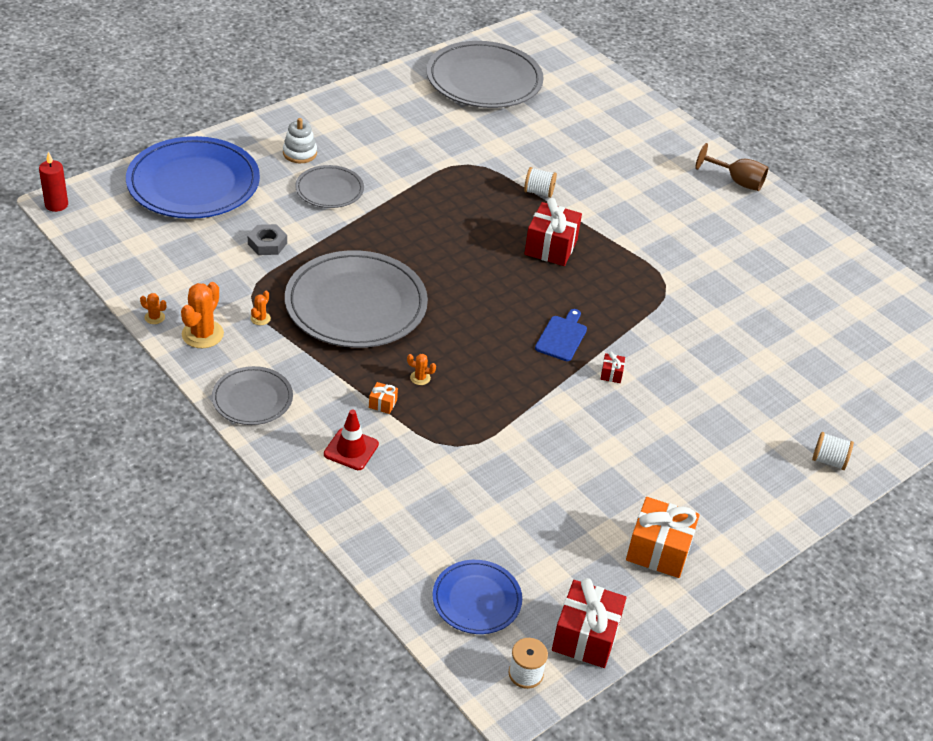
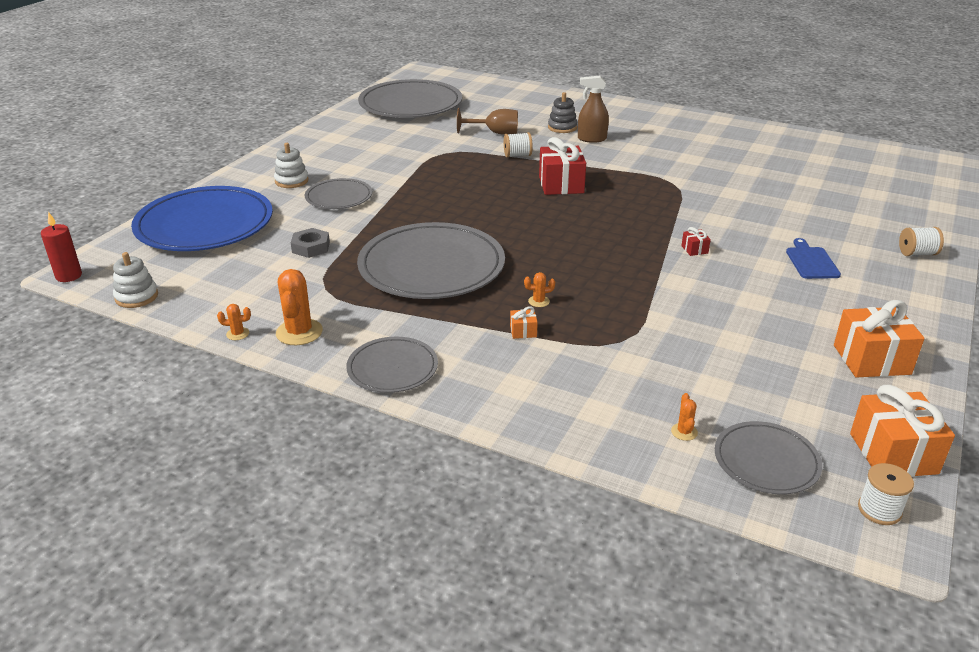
camera: 20 degrees left, 10 degrees down
orange cactus [251,291,271,325] -> orange cactus moved to [671,393,698,441]
red traffic cone [324,410,379,470] -> none
blue plate [433,560,522,634] -> grey plate [715,421,822,494]
blue cutting board [535,309,587,361] -> blue cutting board moved to [786,238,841,279]
red gift [552,578,626,668] -> orange gift [850,385,955,477]
brown goblet [695,143,768,191] -> brown goblet moved to [457,108,518,135]
none -> white stacking toy [113,252,158,308]
none -> grey stacking toy [548,92,578,133]
none -> brown spray bottle [578,76,609,143]

